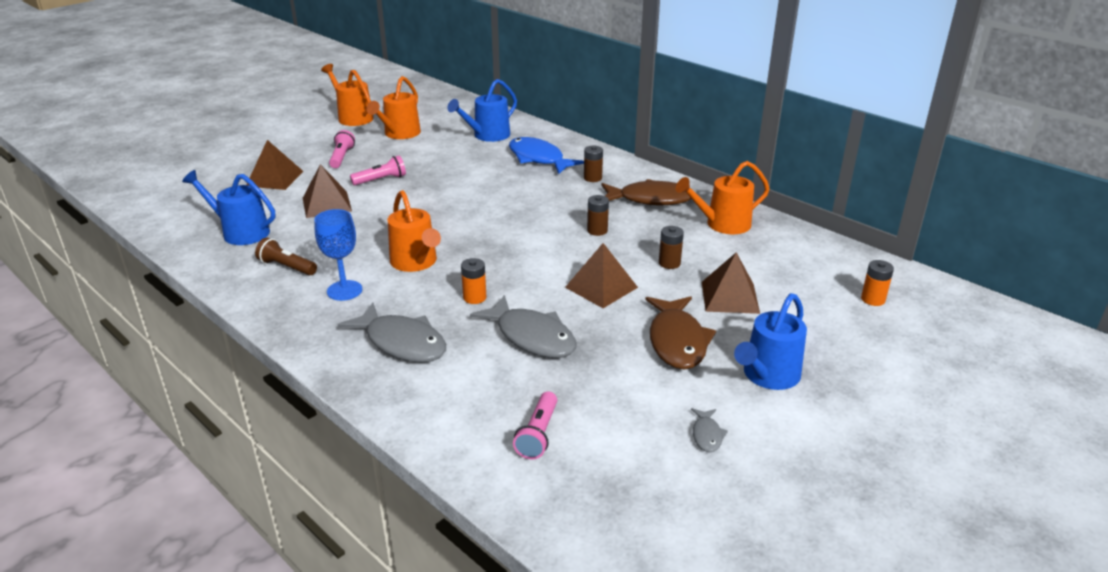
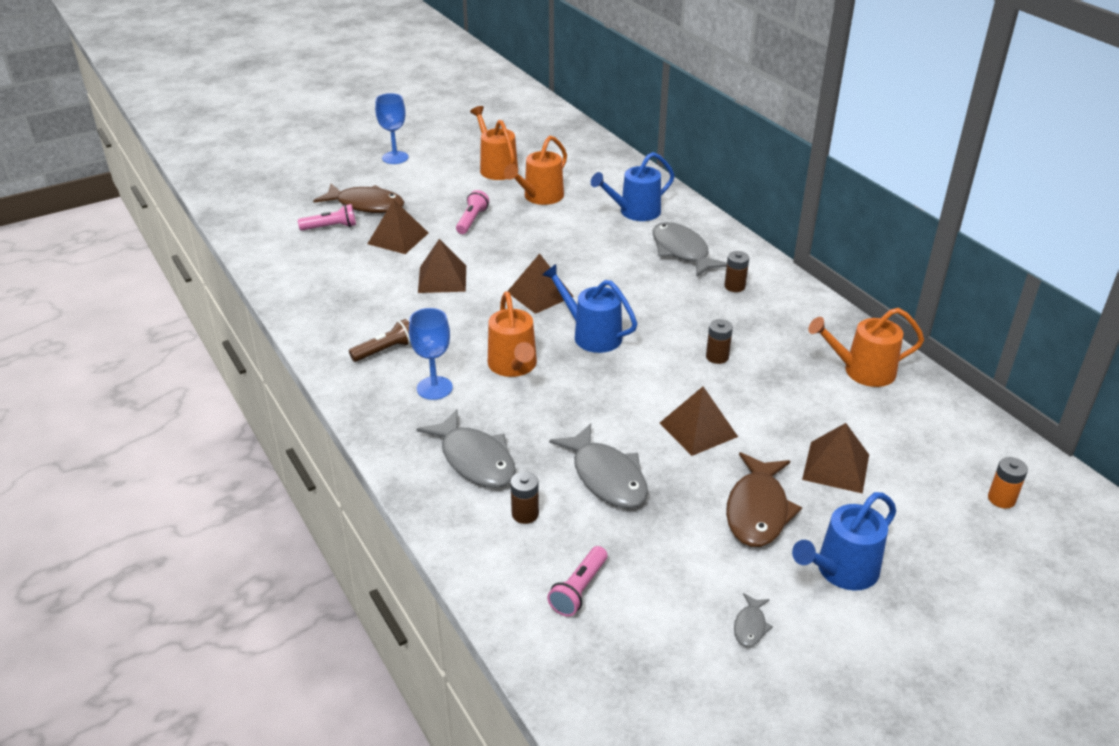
camera: 15 degrees right, 5 degrees up
blue watering can [182,170,275,245] -> blue watering can moved to [542,264,637,353]
brown flashlight [255,238,317,275] -> brown flashlight turned 105 degrees clockwise [349,319,411,362]
pink flashlight [350,155,406,185] -> pink flashlight moved to [298,204,356,230]
orange battery [461,258,486,304] -> none
blue fish [509,137,584,174] -> grey fish [653,222,727,277]
brown fish [601,179,691,205] -> brown fish moved to [313,184,404,213]
brown battery [659,226,684,269] -> brown battery moved to [510,472,539,524]
none -> blue goblet [375,93,409,164]
none -> brown pyramid [507,254,574,314]

